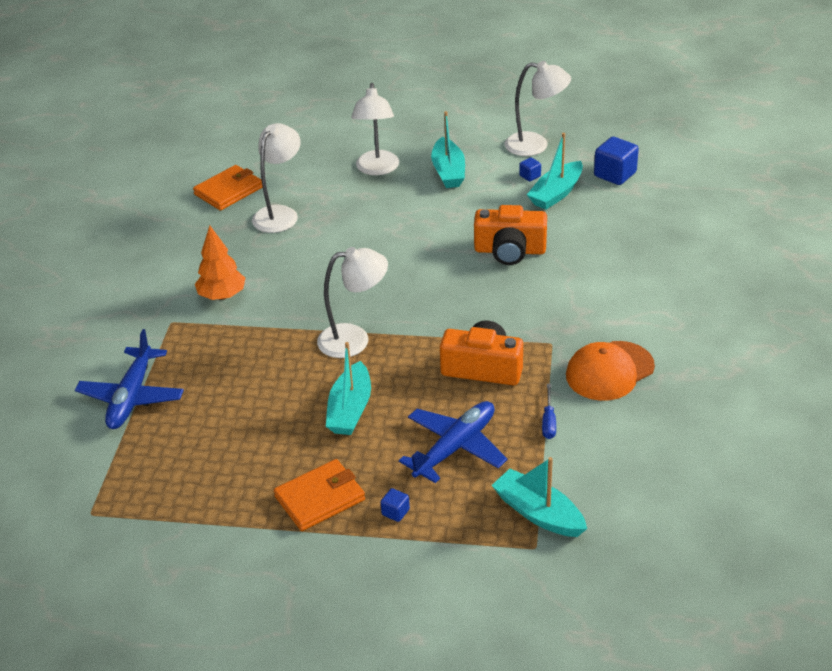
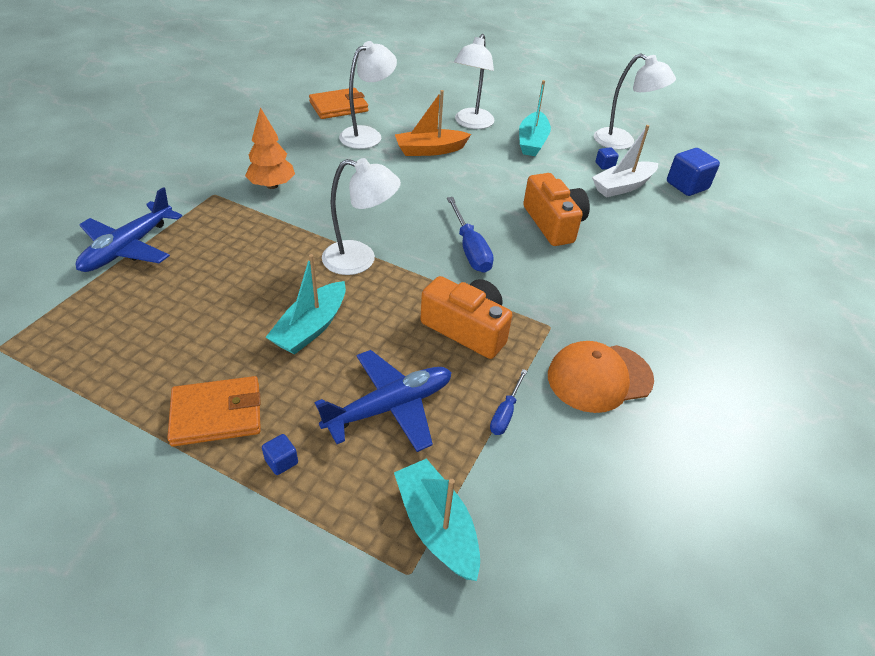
camera: 15 degrees right, 5 degrees up
orange camera [474,205,547,265] -> orange camera turned 135 degrees counterclockwise [523,173,590,246]
turquoise boat [527,133,583,210] -> white boat [592,125,658,198]
none -> orange boat [395,90,471,156]
none -> blue screwdriver [447,197,494,273]

